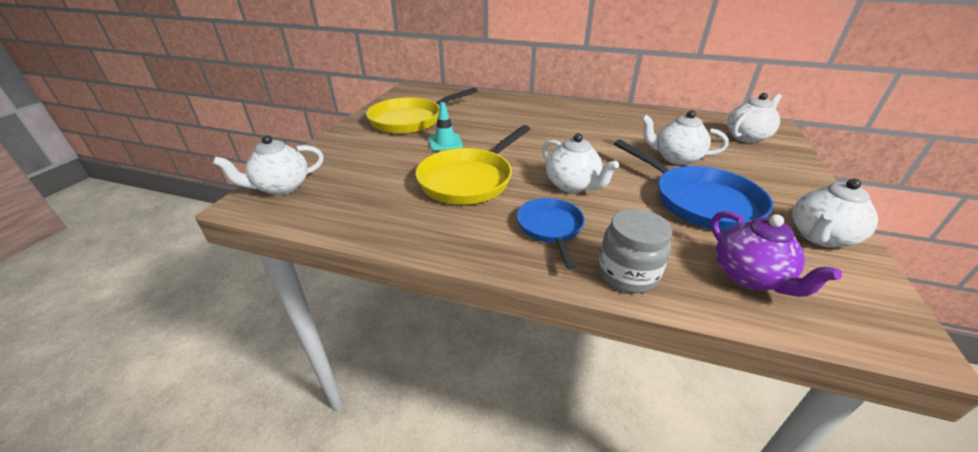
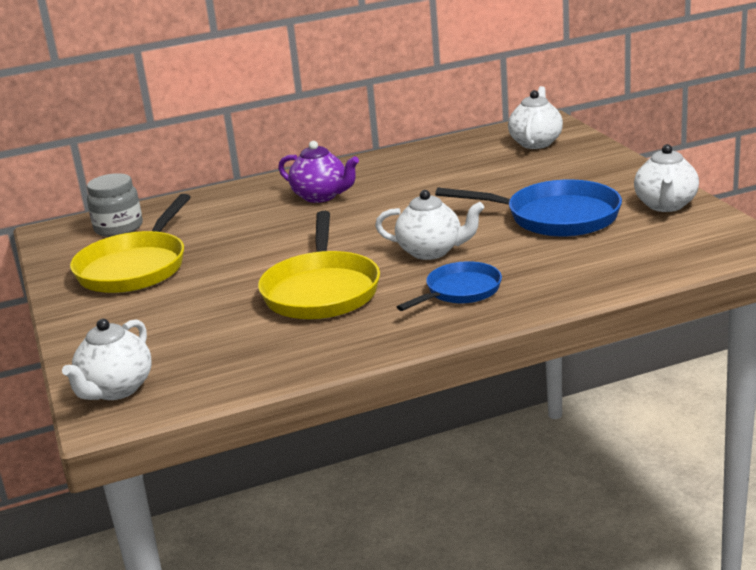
camera: 35 degrees left, 10 degrees down
turquoise traffic cone [428,102,463,151] -> none
blue pan [517,198,585,270] -> blue pan turned 90 degrees clockwise [397,261,502,311]
grey jar [598,209,672,293] -> grey jar moved to [87,173,143,237]
white teapot [641,110,729,165] -> none
purple teapot [711,211,842,297] -> purple teapot moved to [278,141,359,203]

